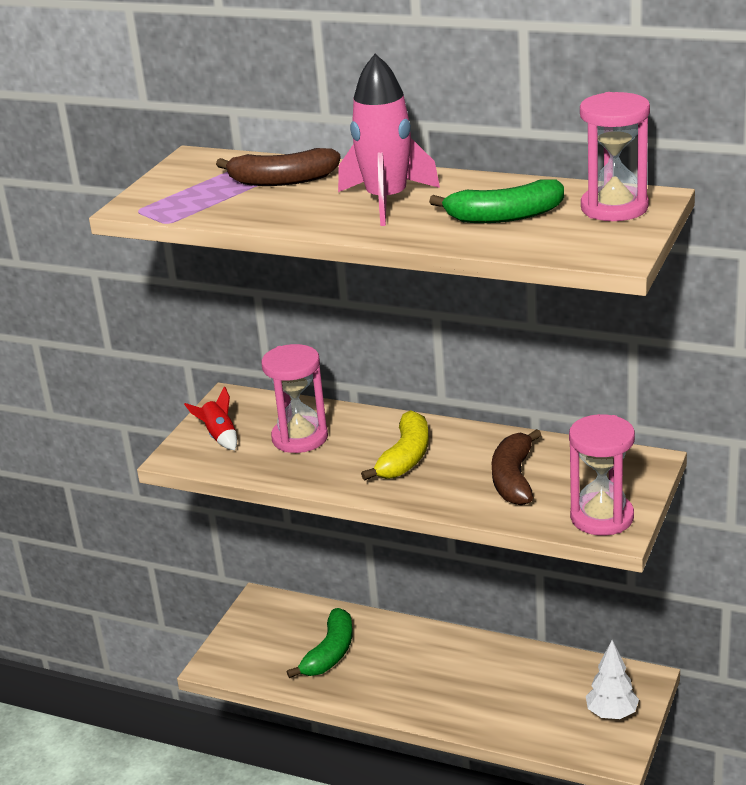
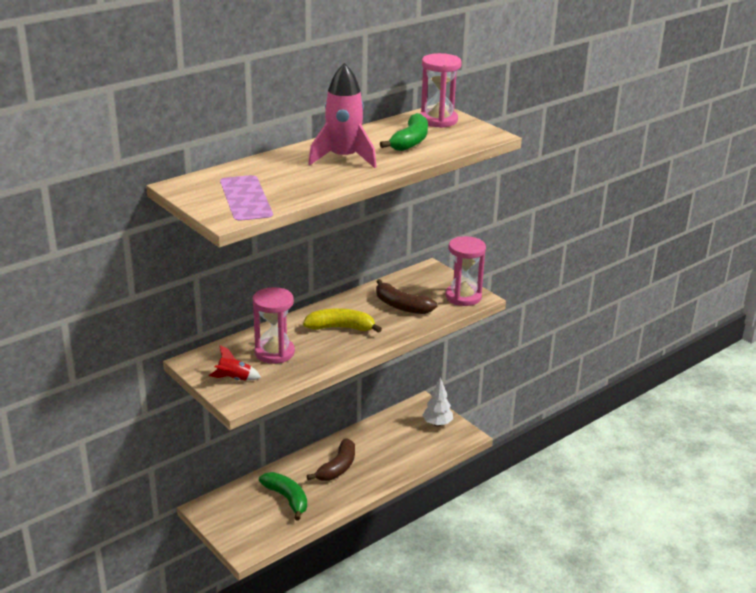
camera: 65 degrees left, 0 degrees up
brown banana [216,148,341,186] -> brown banana moved to [307,438,355,481]
yellow banana [361,410,429,480] -> yellow banana turned 45 degrees counterclockwise [303,308,382,333]

